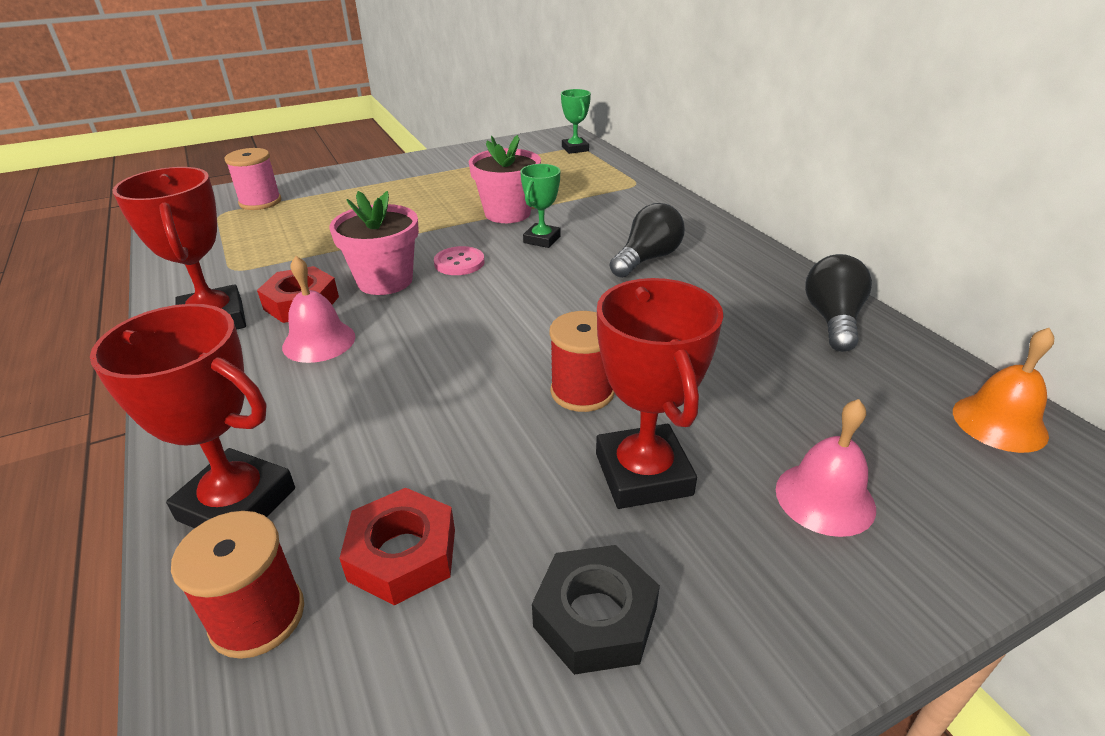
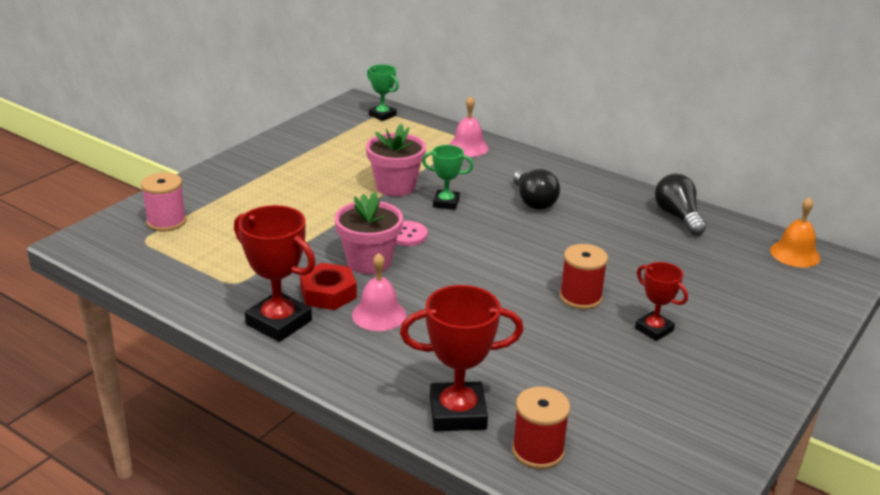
camera: 30 degrees left, 5 degrees down
red nut [339,488,455,606] -> none
green trophy [520,164,561,248] -> green trophy turned 75 degrees counterclockwise [422,145,474,210]
black nut [532,545,660,675] -> none
red trophy [596,278,723,509] -> red trophy [635,262,688,341], size x0.59
black light bulb [610,203,685,278] -> black light bulb turned 150 degrees clockwise [513,169,560,210]
pink bell [776,399,876,537] -> pink bell moved to [448,96,489,157]

